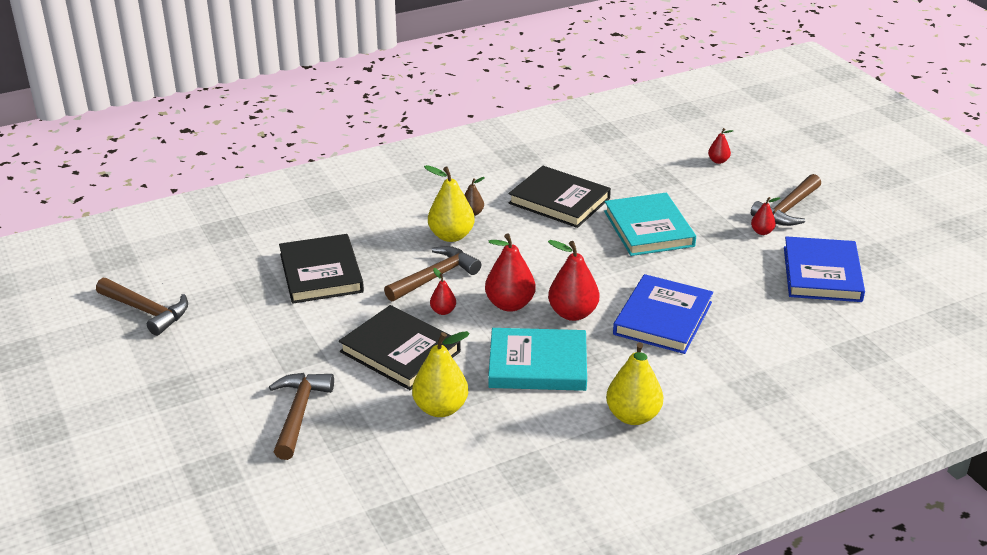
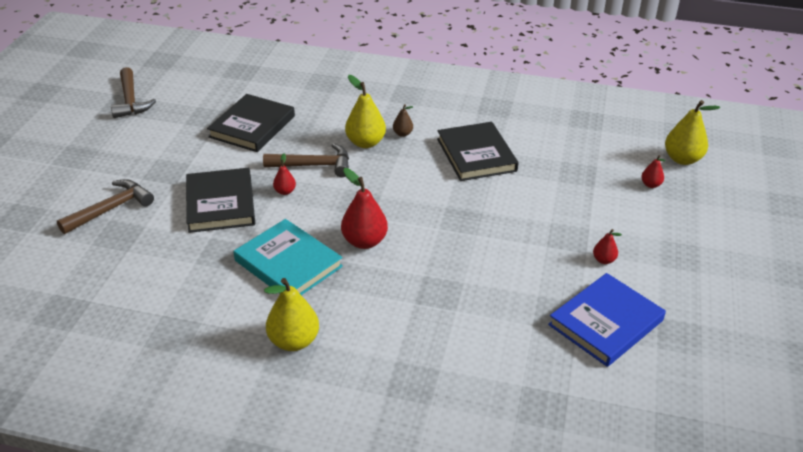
camera: 40 degrees right, 5 degrees up
yellow pear [412,331,470,417] -> yellow pear moved to [665,100,720,165]
red pear [485,233,536,312] -> none
turquoise book [604,193,696,256] -> none
blue book [613,274,713,354] -> none
brown hammer [751,174,821,226] -> none

